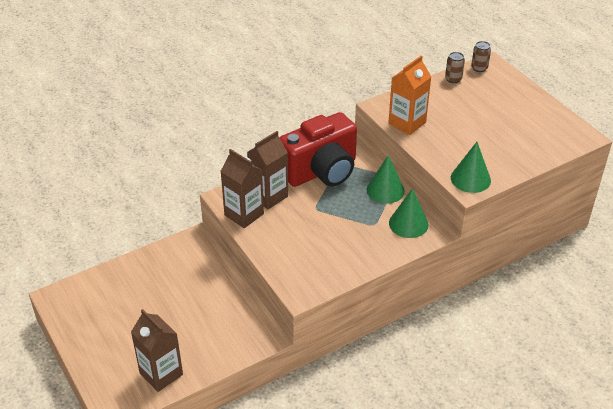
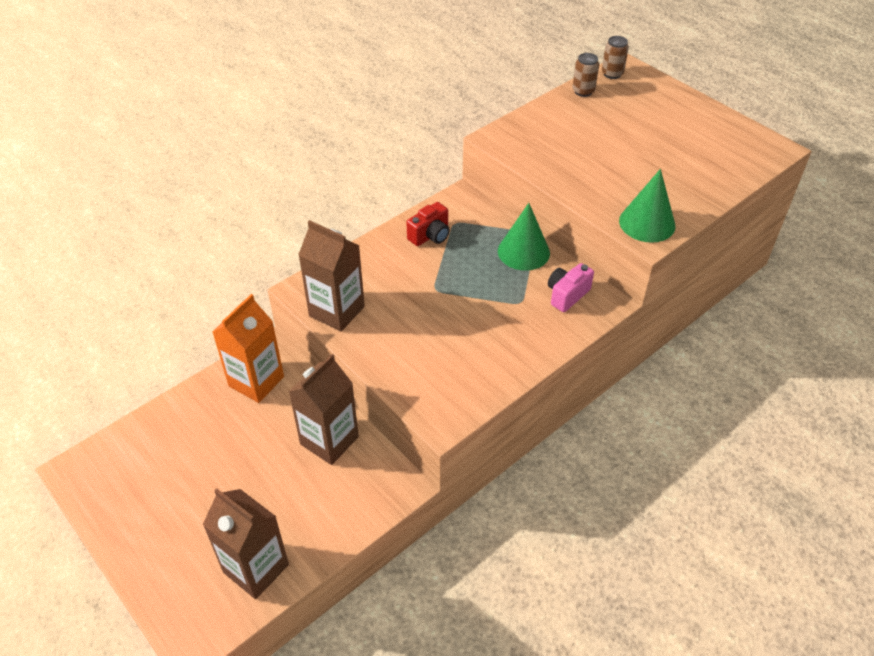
camera: 10 degrees left, 5 degrees up
brown carton [247,131,288,209] -> brown carton moved to [288,354,359,465]
red camera [279,112,357,187] -> red camera [406,202,450,246], size x0.40
orange carton [388,56,432,135] -> orange carton moved to [212,294,284,403]
green cone [389,188,429,238] -> pink camera [548,263,594,312]

